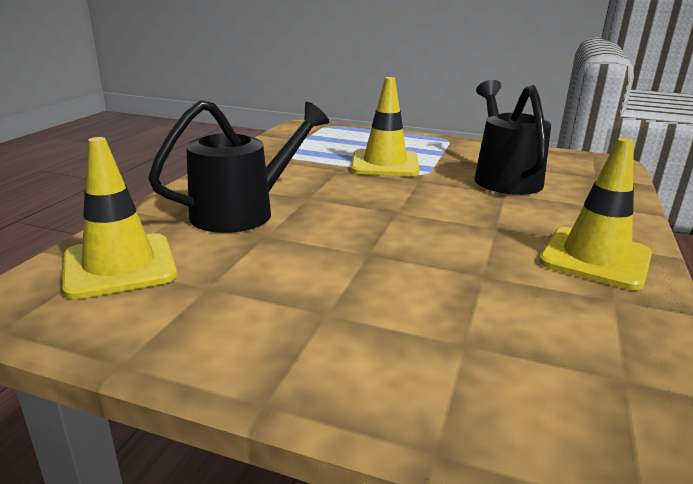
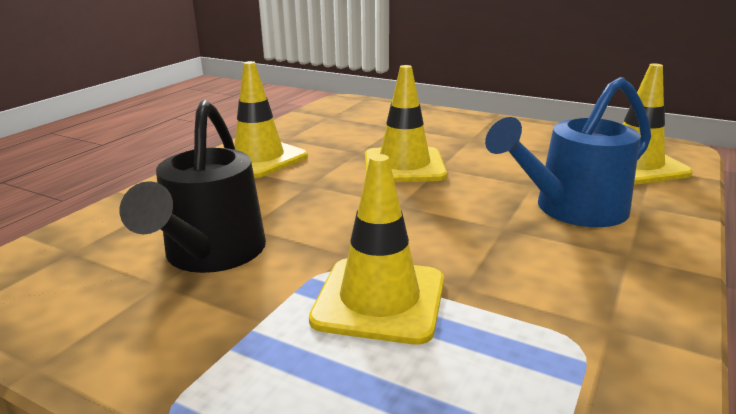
camera: 170 degrees left, 0 degrees up
black watering can [148,100,329,233] -> blue watering can [485,77,651,227]
none -> yellow traffic cone [365,65,447,182]

